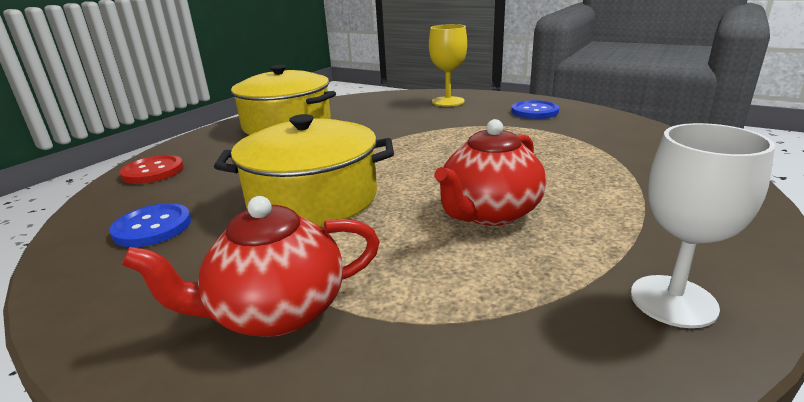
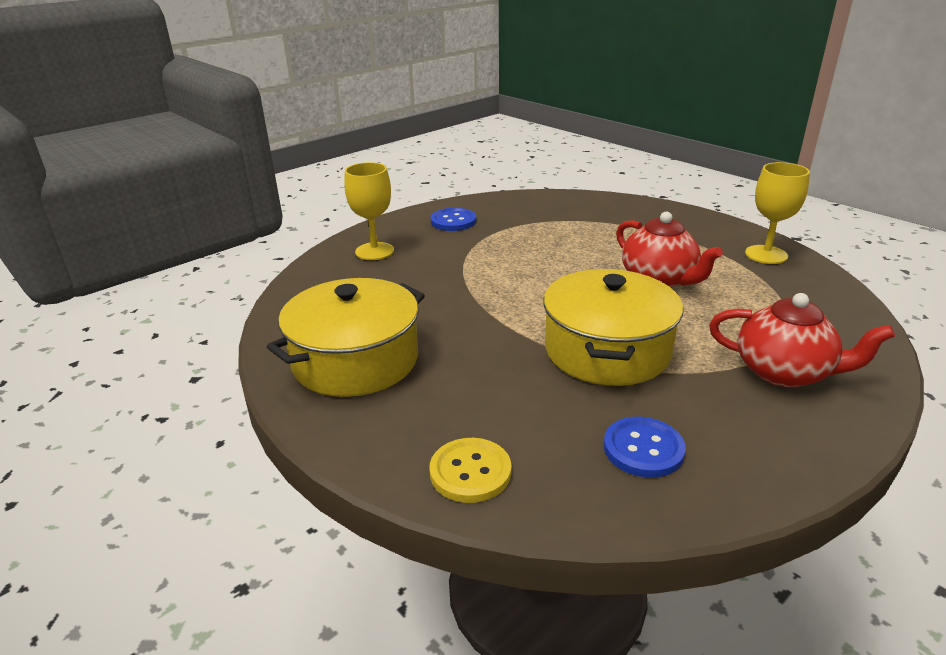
camera: 75 degrees left, 5 degrees up
red button [120,155,184,184] -> yellow button [430,438,512,503]
red teapot [122,196,380,337] -> red teapot turned 60 degrees counterclockwise [709,293,895,387]
white goblet [631,123,775,328] -> yellow goblet [745,162,810,264]

